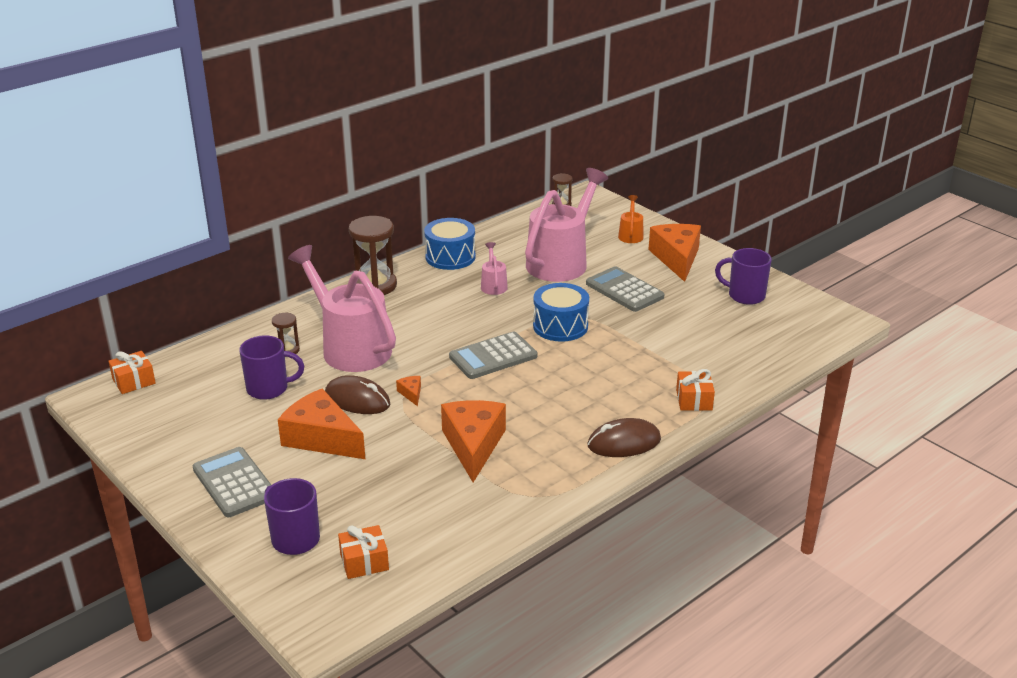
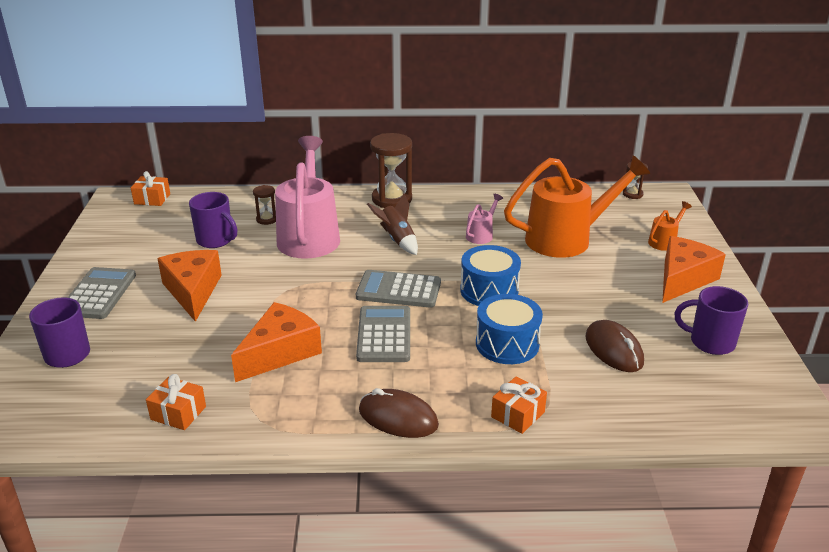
camera: 40 degrees right, 0 degrees up
brown mouse [325,375,390,414] -> brown mouse moved to [585,320,644,372]
orange gift [338,525,389,579] -> orange gift moved to [146,374,206,430]
orange cheese [396,376,421,406] -> none
blue drum [424,218,476,270] -> blue drum moved to [476,294,543,364]
pink watering can [525,168,608,282] -> orange watering can [504,155,651,258]
grey calculator [586,266,665,312] -> grey calculator moved to [356,306,410,362]
purple mug [715,248,772,305] -> purple mug turned 45 degrees counterclockwise [674,286,748,355]
none -> brown rocket [367,194,418,255]

